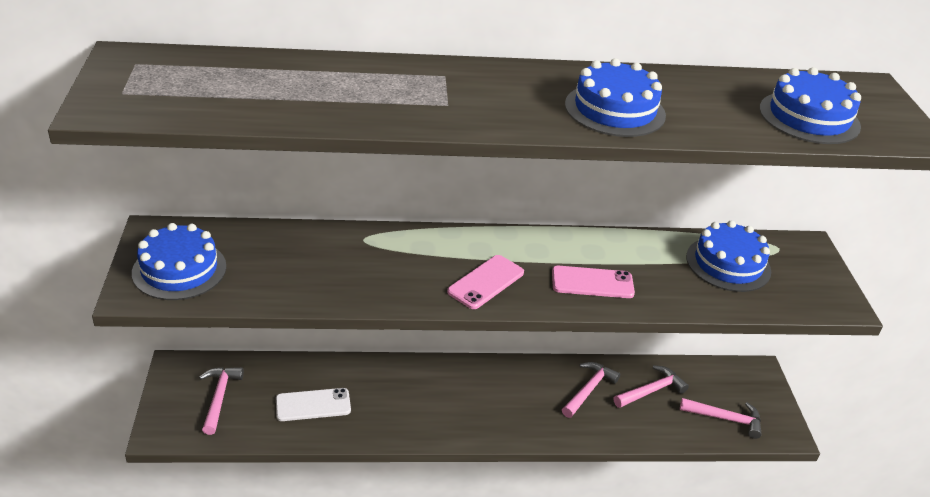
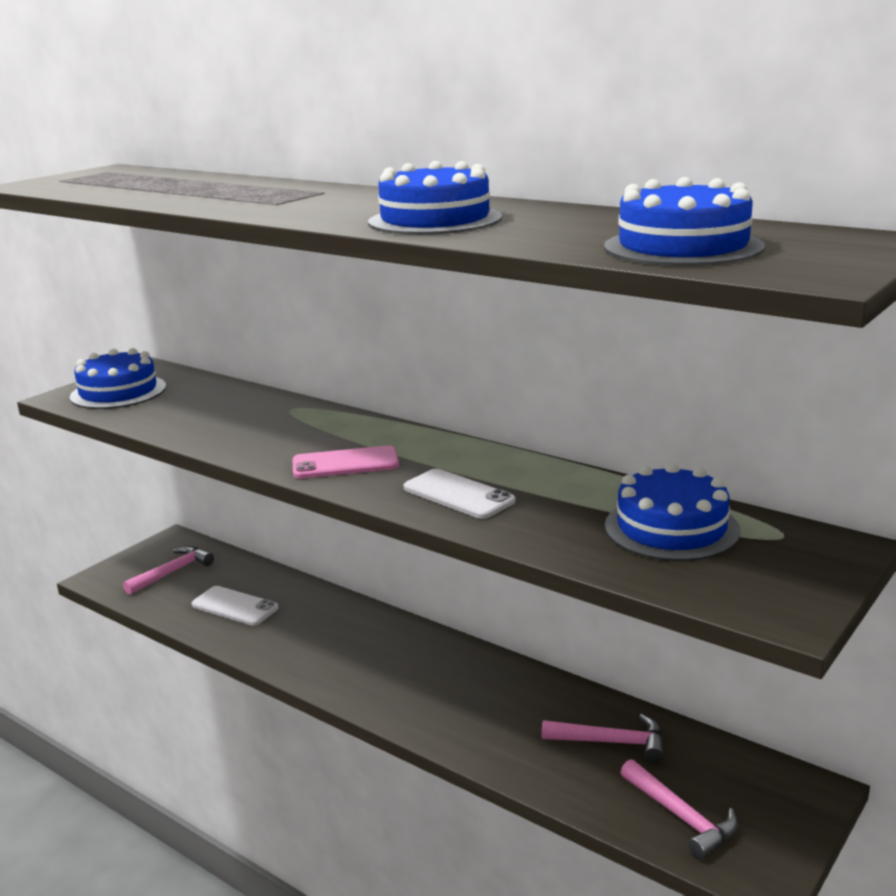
camera: 45 degrees right, 15 degrees down
pink phone [552,266,635,298] -> white phone [403,469,515,519]
pink hammer [562,362,620,418] -> none

